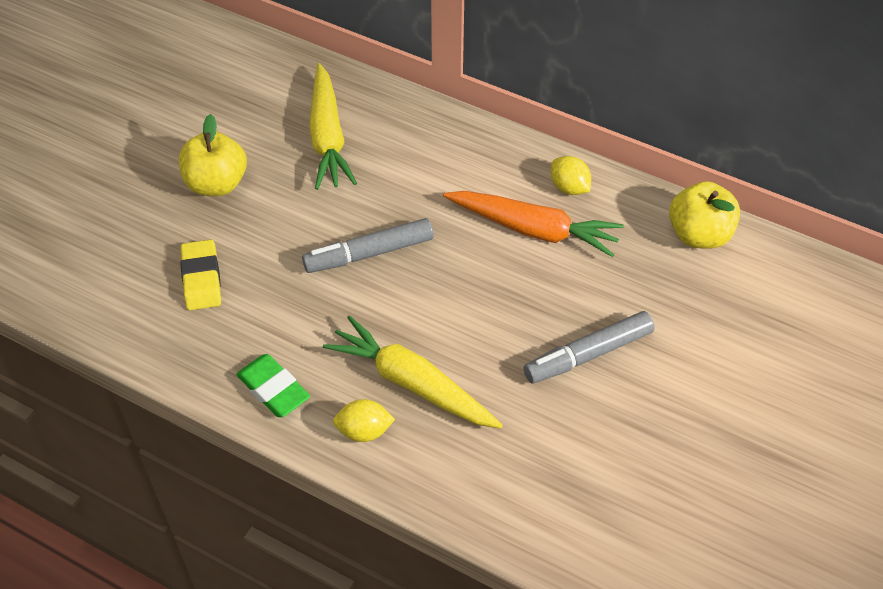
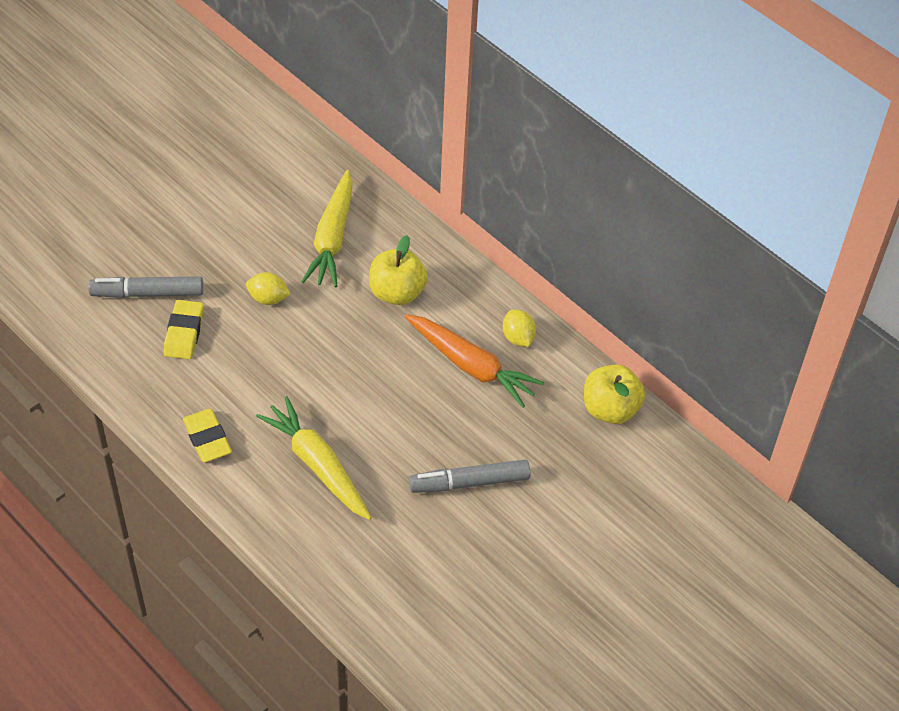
camera: 15 degrees right, 0 degrees up
yellow apple [179,114,247,196] -> yellow apple moved to [369,235,428,305]
green eraser [236,354,310,417] -> yellow eraser [183,409,232,462]
grey marker [302,218,434,273] -> grey marker moved to [88,276,203,298]
yellow lemon [333,399,395,442] -> yellow lemon moved to [246,272,290,305]

